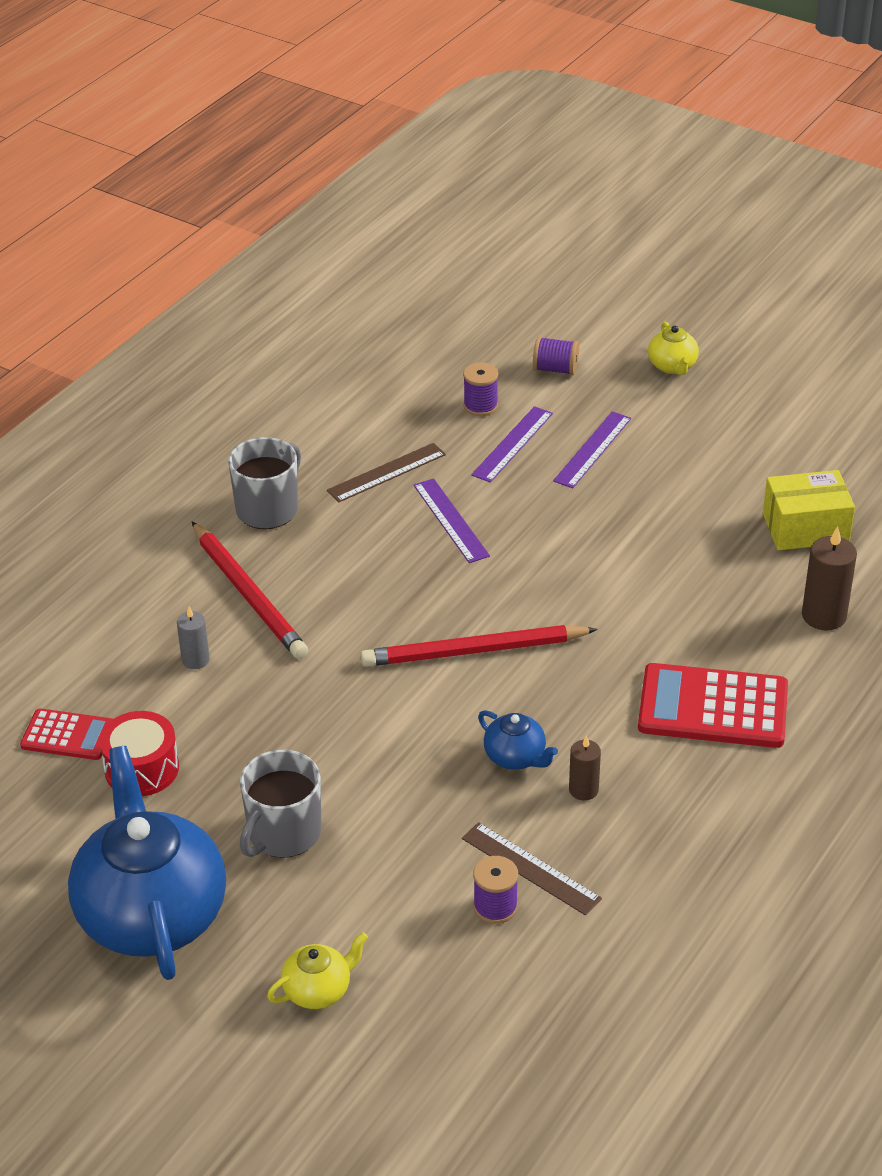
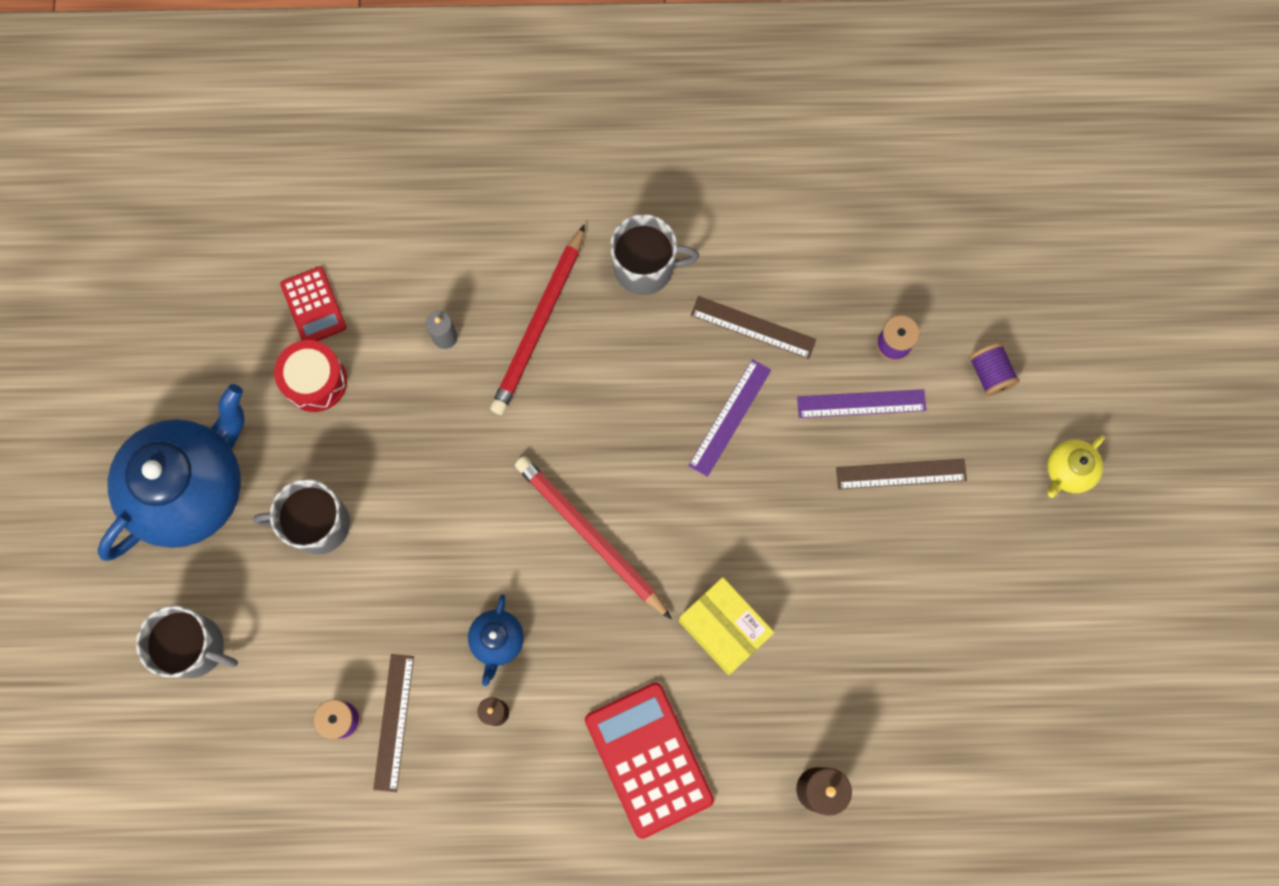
camera: 55 degrees right, 35 degrees up
yellow teapot [267,932,368,1009] -> grey mug [136,606,238,678]
purple ruler [553,411,631,488] -> brown ruler [836,459,967,489]
yellow box [763,470,855,550] -> yellow box moved to [679,577,774,675]

